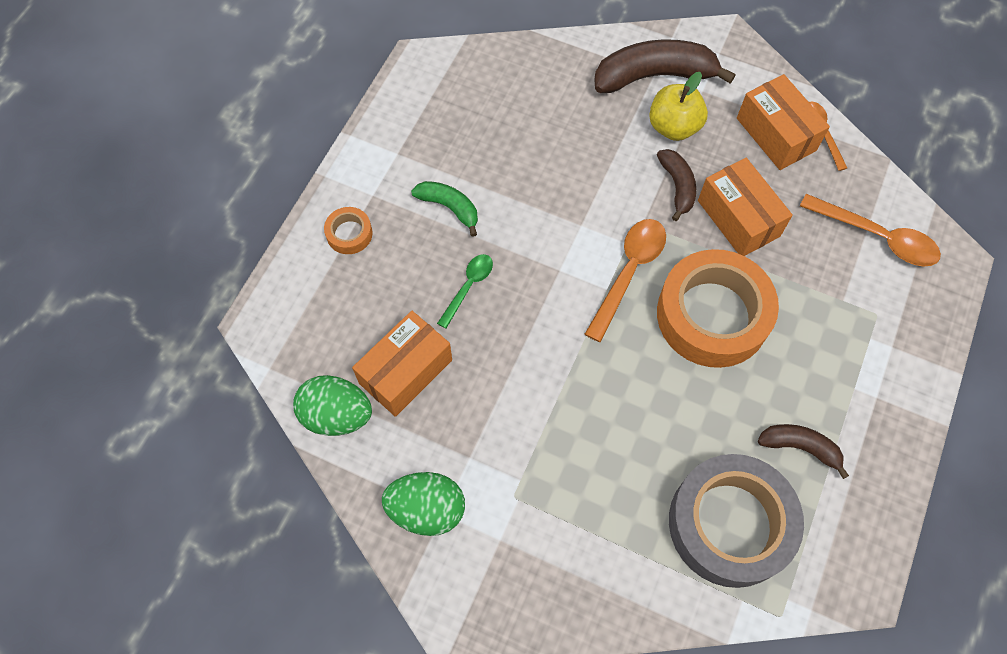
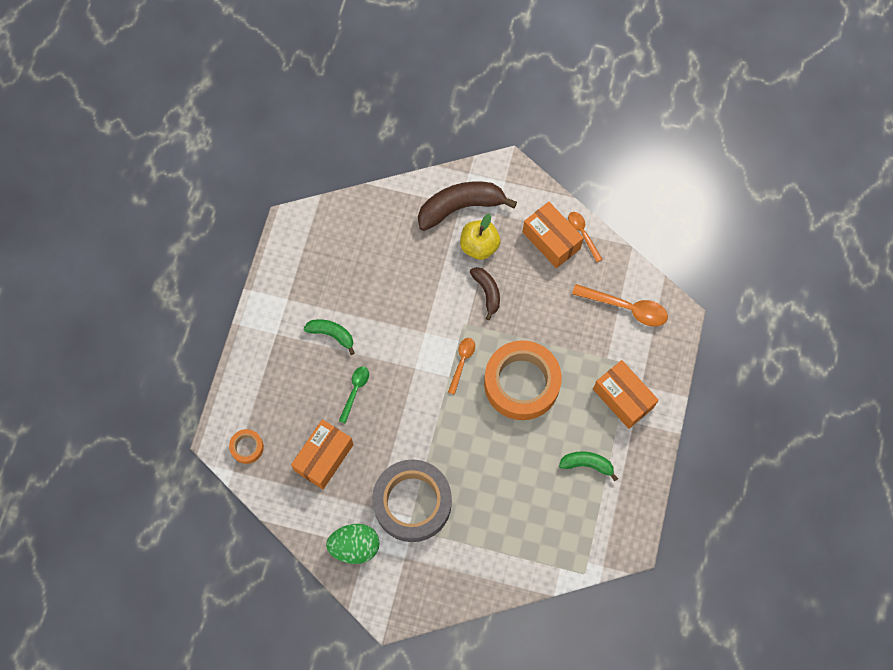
camera: 10 degrees left, 5 degrees up
green egg [293,375,372,436] -> none
orange tape [324,207,372,254] -> orange tape moved to [229,429,264,464]
orange spoon [585,219,666,342] -> orange spoon [448,338,475,395], size x0.61
grey tape [669,454,804,588] -> grey tape moved to [372,459,452,542]
orange box [698,158,793,256] -> orange box moved to [593,360,659,429]
brown banana [758,424,849,479] -> green banana [559,451,618,481]

